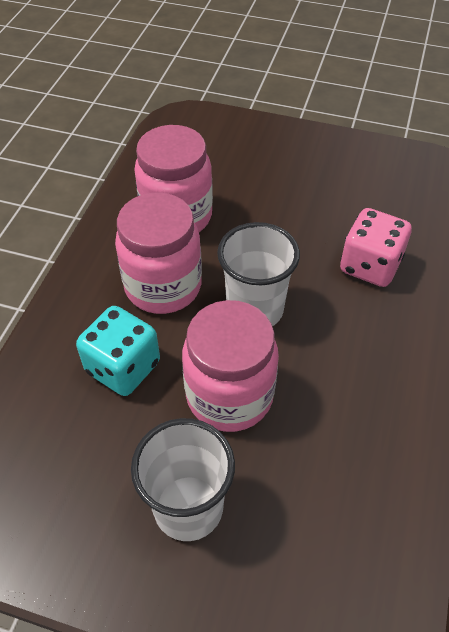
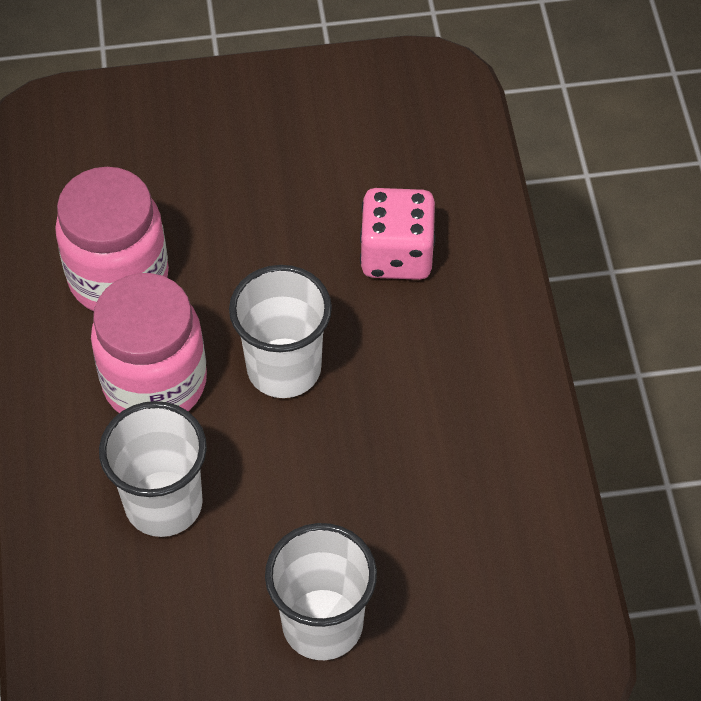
camera: 25 degrees left, 5 degrees up
turquoise dice [76,306,160,396] -> white cup [99,401,207,537]
pink jar [182,300,279,432] -> none

